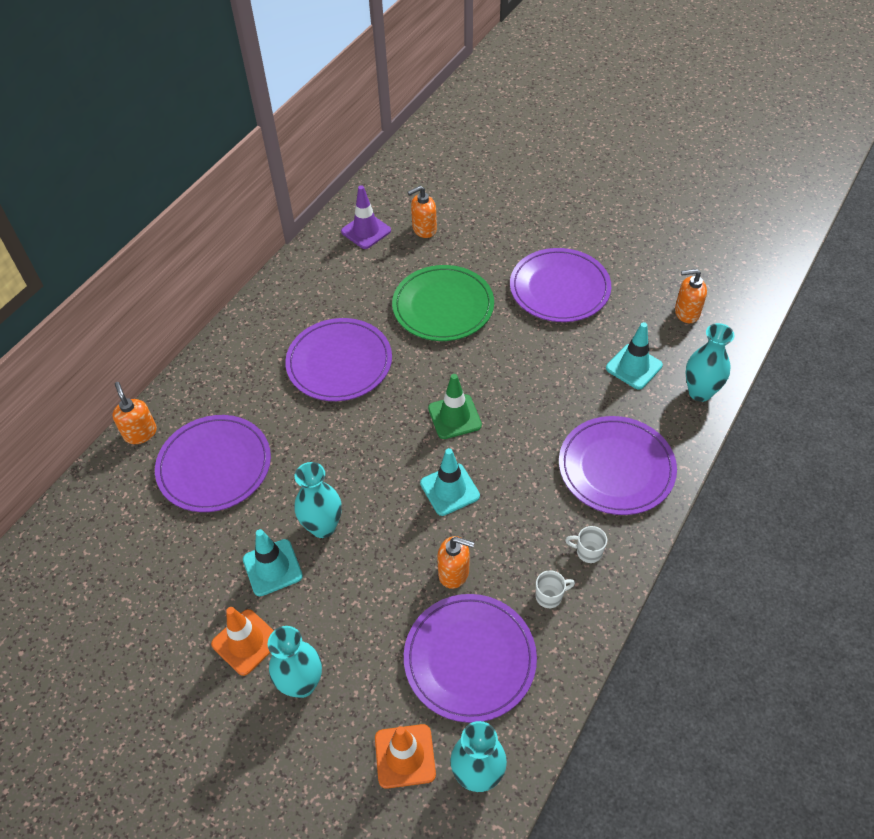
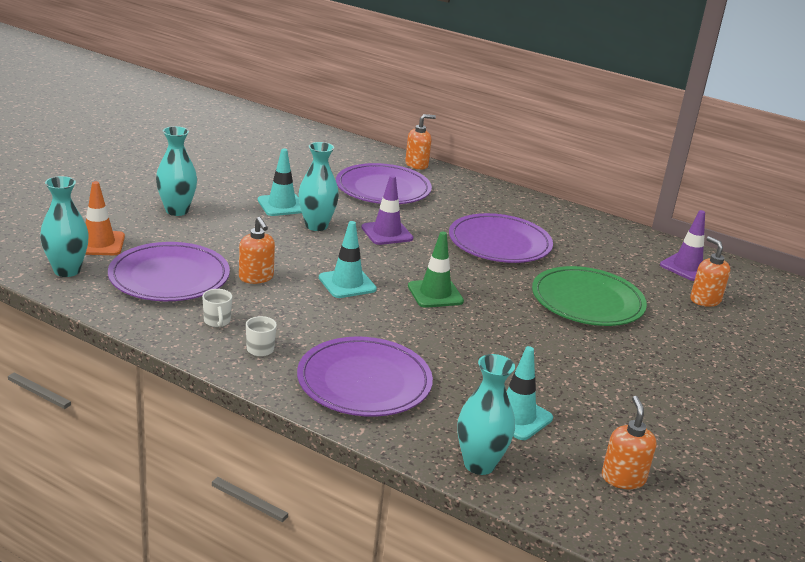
camera: 85 degrees right, 25 degrees down
orange traffic cone [211,607,274,676] -> none
orange soap dispenser [437,536,474,589] -> orange soap dispenser turned 45 degrees counterclockwise [239,217,275,284]
purple plate [510,248,611,322] -> none
none -> purple traffic cone [361,175,413,245]

